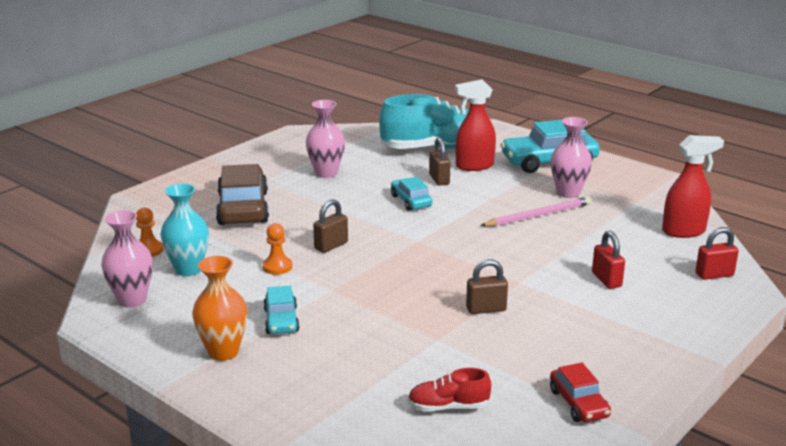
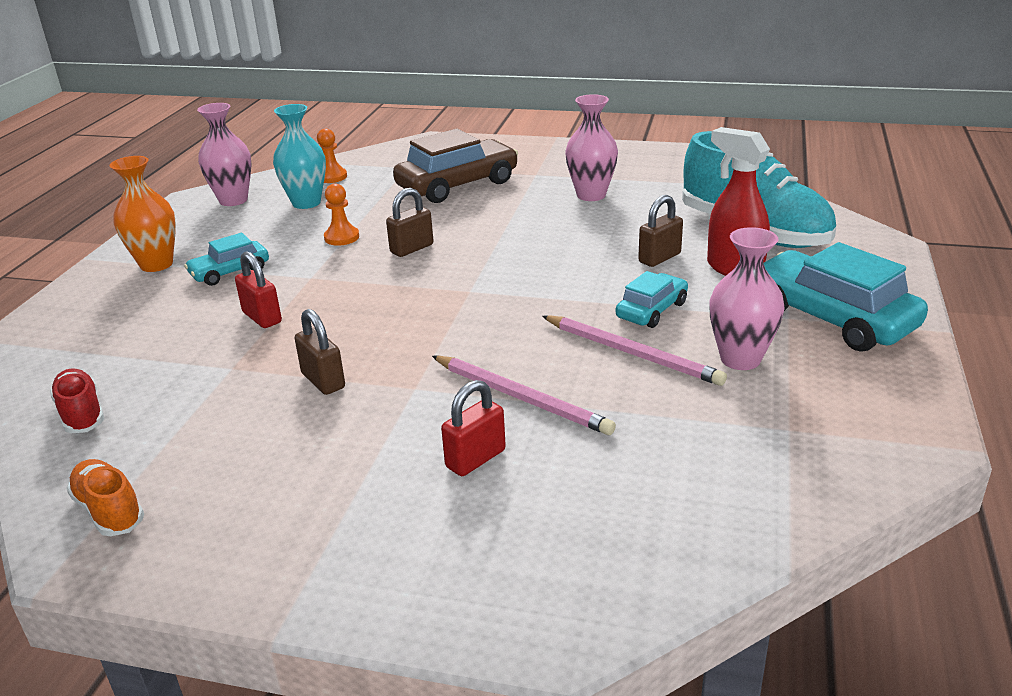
camera: 65 degrees right, 5 degrees up
brown padlock [313,199,348,253] -> brown padlock turned 60 degrees counterclockwise [386,188,434,257]
turquoise car [391,177,432,211] -> turquoise car moved to [616,271,688,328]
red car [550,363,611,422] -> orange shoe [66,459,144,536]
red spray bottle [662,135,724,238] -> none
red padlock [695,227,739,280] -> red padlock moved to [235,251,282,328]
none -> pink pencil [432,356,616,435]

